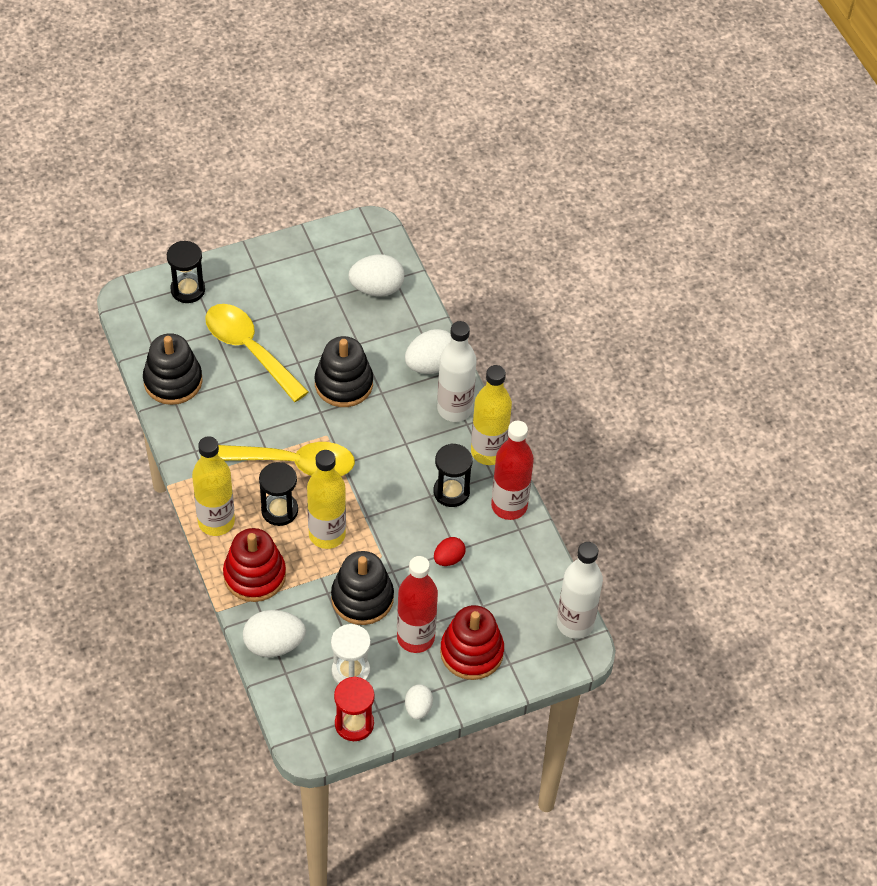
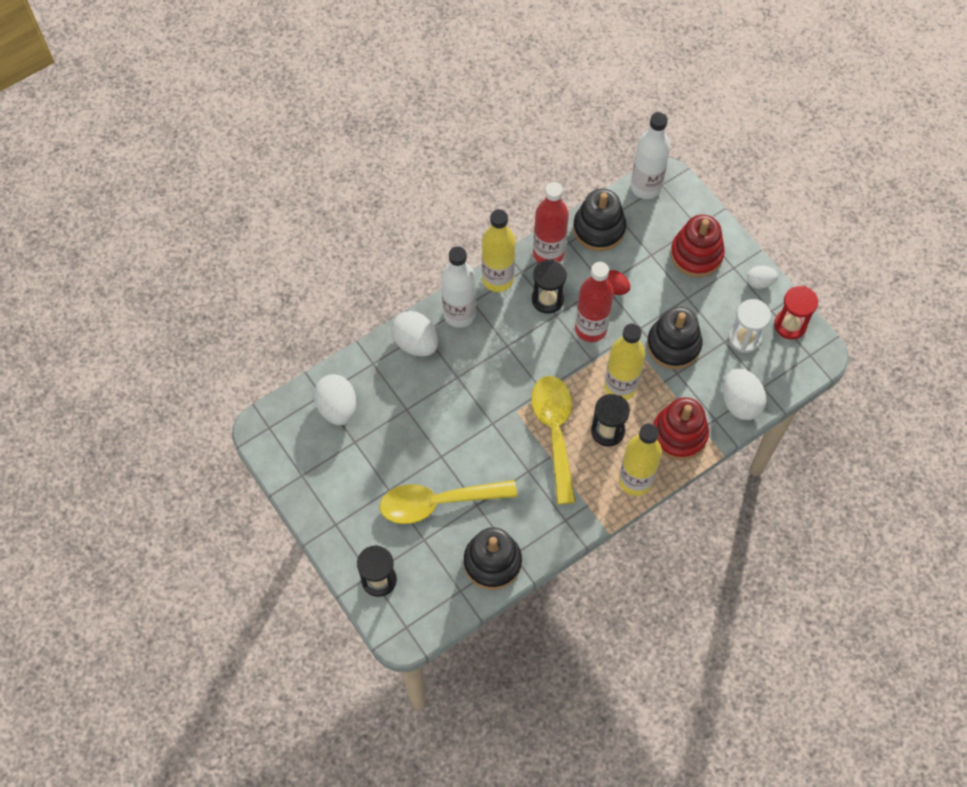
camera: 100 degrees left, 10 degrees up
yellow spoon [205,304,309,402] -> yellow spoon turned 45 degrees clockwise [380,480,517,524]
black stacking toy [315,336,373,407] -> black stacking toy moved to [573,188,626,251]
red bottle [397,556,438,653] -> red bottle moved to [575,262,614,342]

